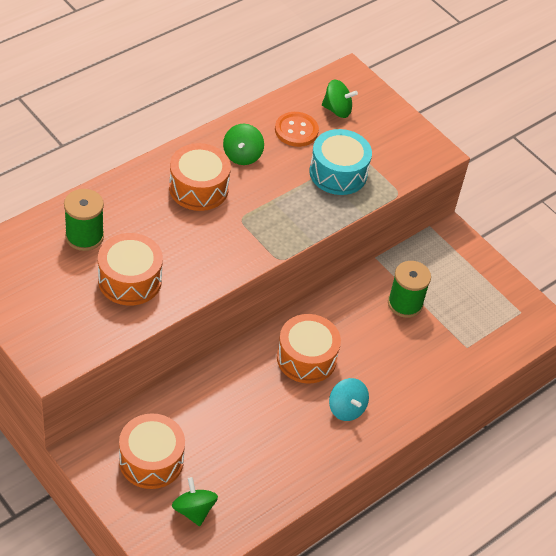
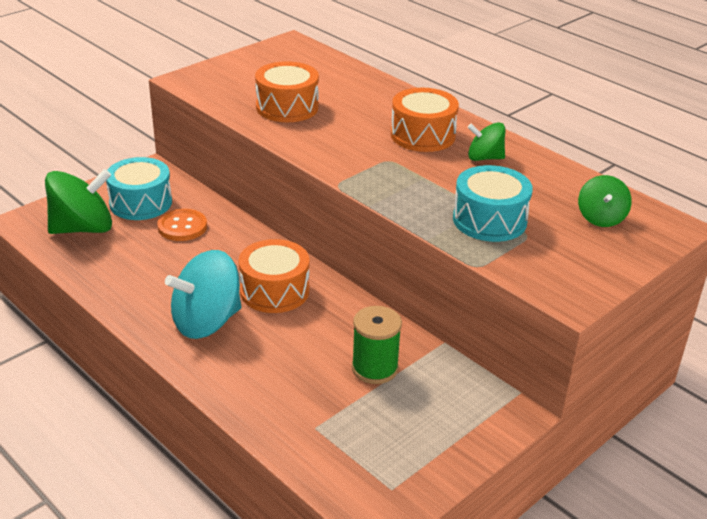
camera: 90 degrees right, 15 degrees down
green spool [64,189,104,251] -> none
orange drum [119,413,185,489] -> turquoise drum [106,157,172,220]
green spinning top [172,477,218,526] -> green spinning top [45,169,112,234], size x1.77
orange button [275,112,319,147] -> orange button moved to [157,209,207,241]
turquoise spinning top [329,378,369,421] -> turquoise spinning top [165,250,241,339], size x1.77

